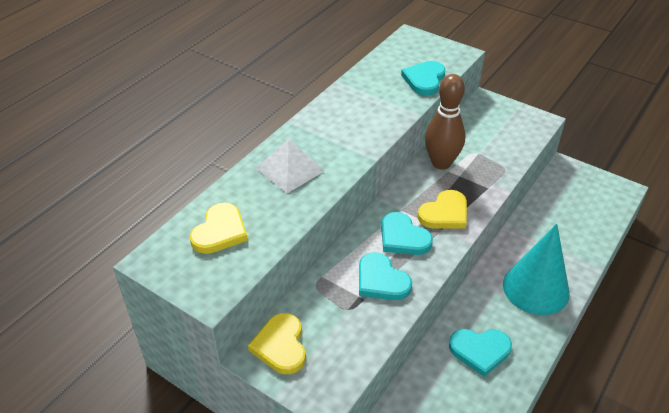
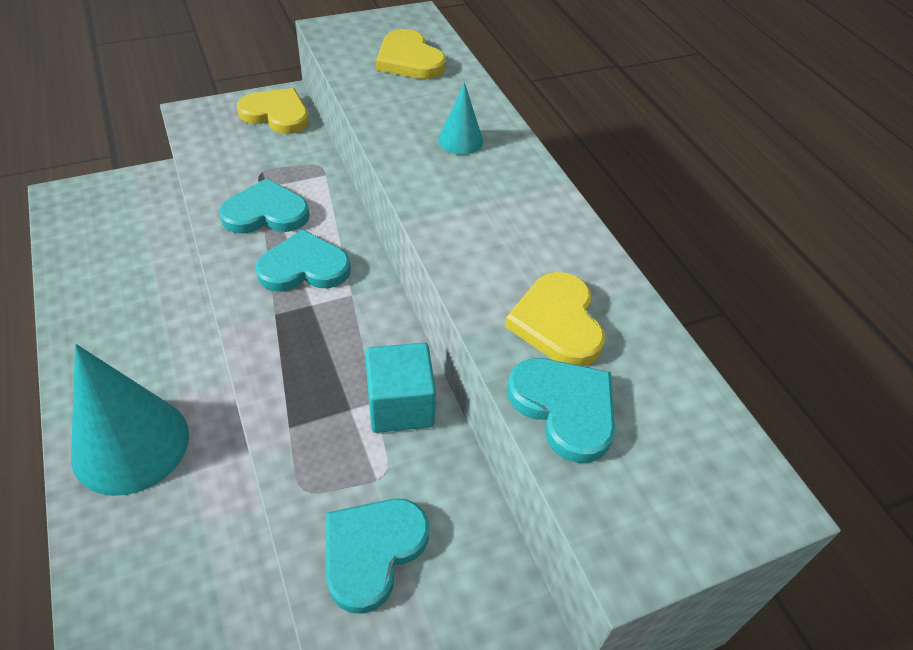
camera: 120 degrees right, 5 degrees up
white pyramid [256,139,325,193] -> turquoise cone [438,83,483,155]
yellow heart [418,190,467,229] -> yellow heart moved to [505,272,605,366]
brown bowling pin [425,74,466,169] -> turquoise cube [365,343,436,433]
turquoise heart [449,329,512,377] -> turquoise heart moved to [326,498,429,614]

